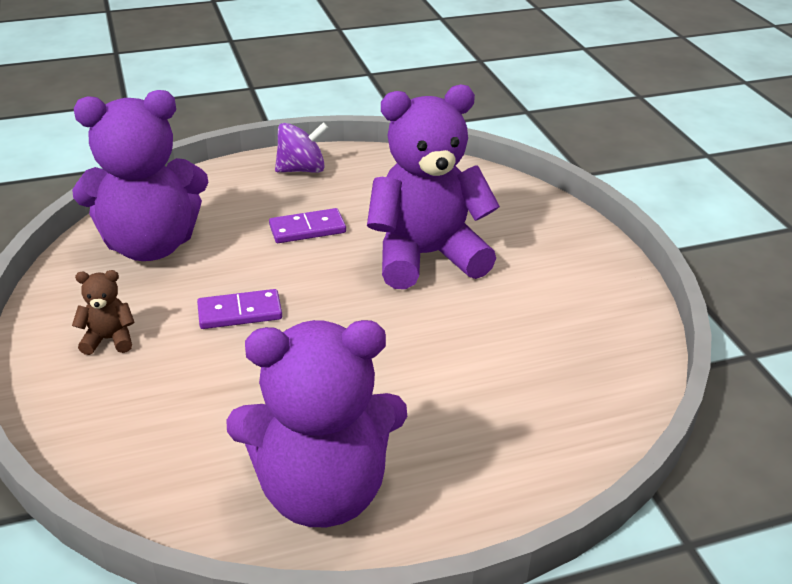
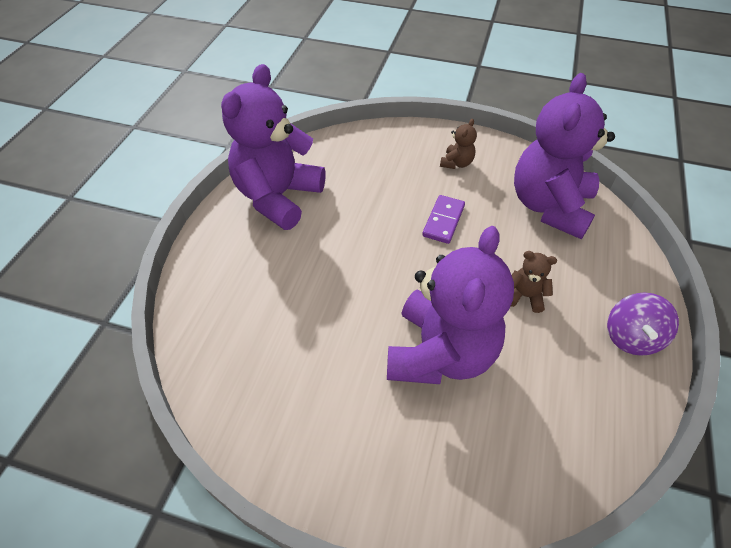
camera: 125 degrees right, 15 degrees up
purple domino [269,208,346,243] -> brown teddy bear [511,251,557,313]

